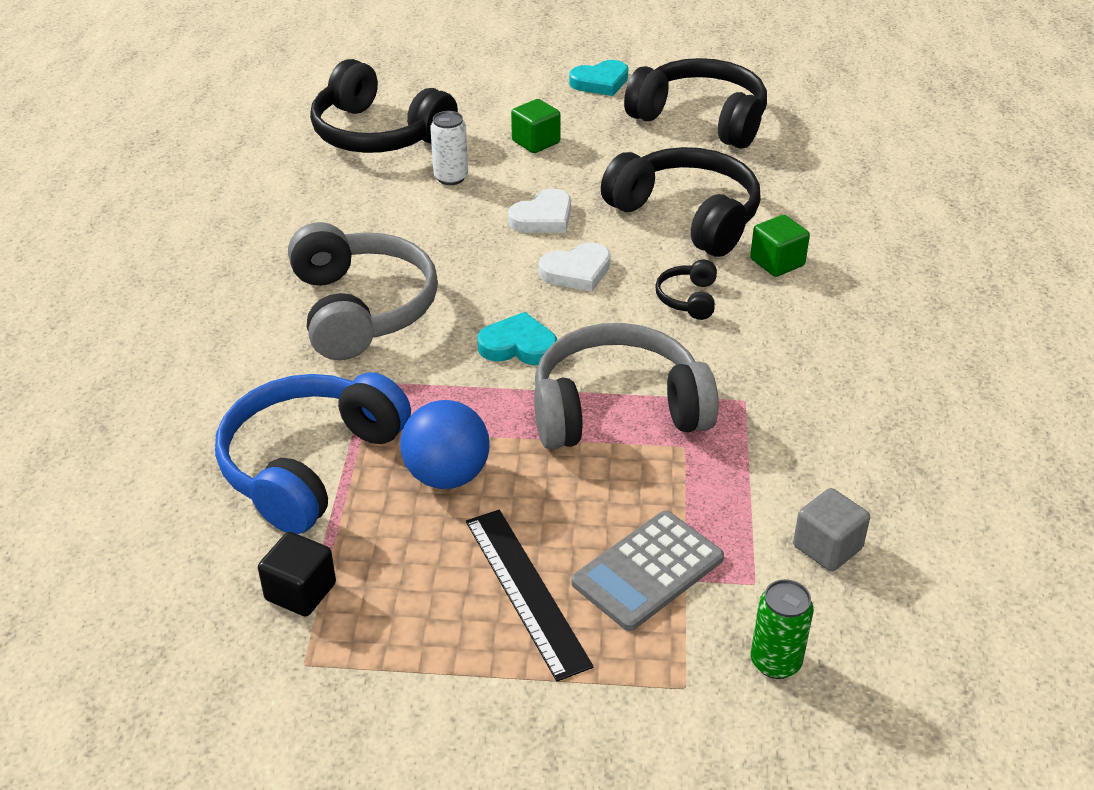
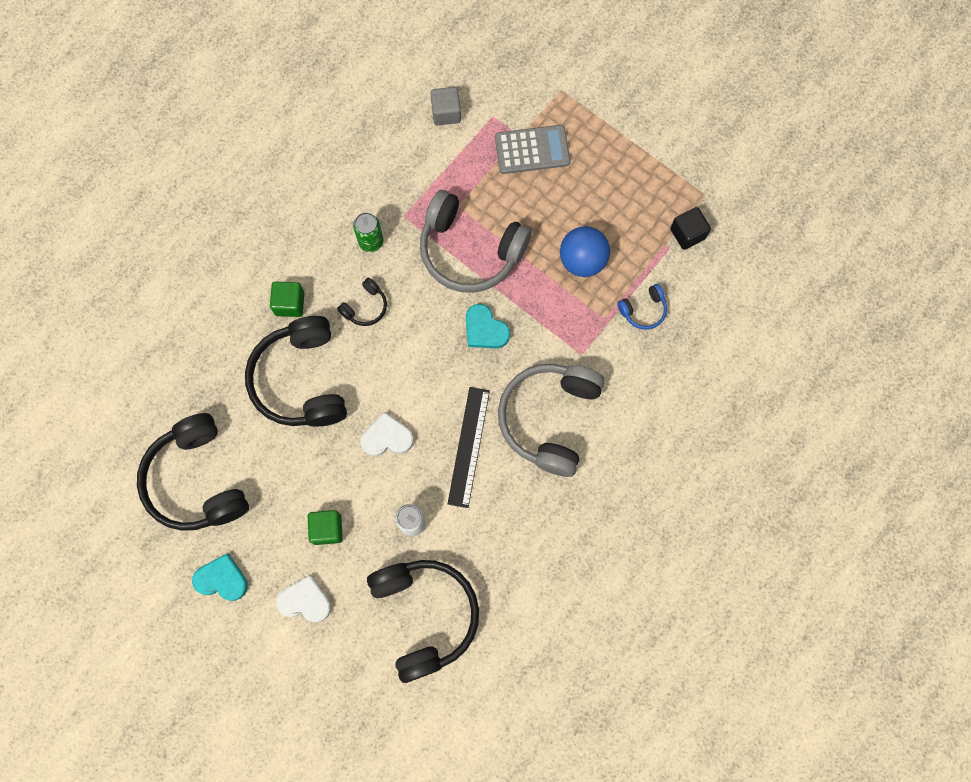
camera: 145 degrees left, 35 degrees up
blue headphones [215,372,411,534] -> blue headphones [617,284,667,330], size x0.44
black ruler [466,510,594,682] -> black ruler moved to [448,387,490,508]
white heart [539,242,611,292] -> white heart moved to [276,575,331,622]
green can [751,579,814,679] -> green can moved to [353,212,383,252]

